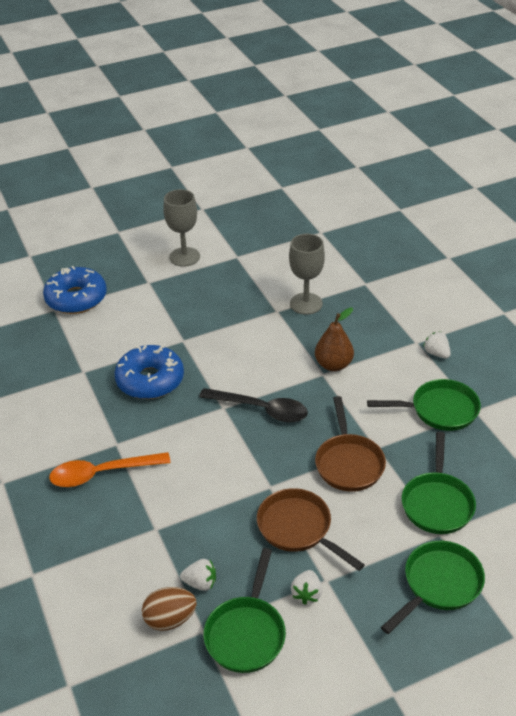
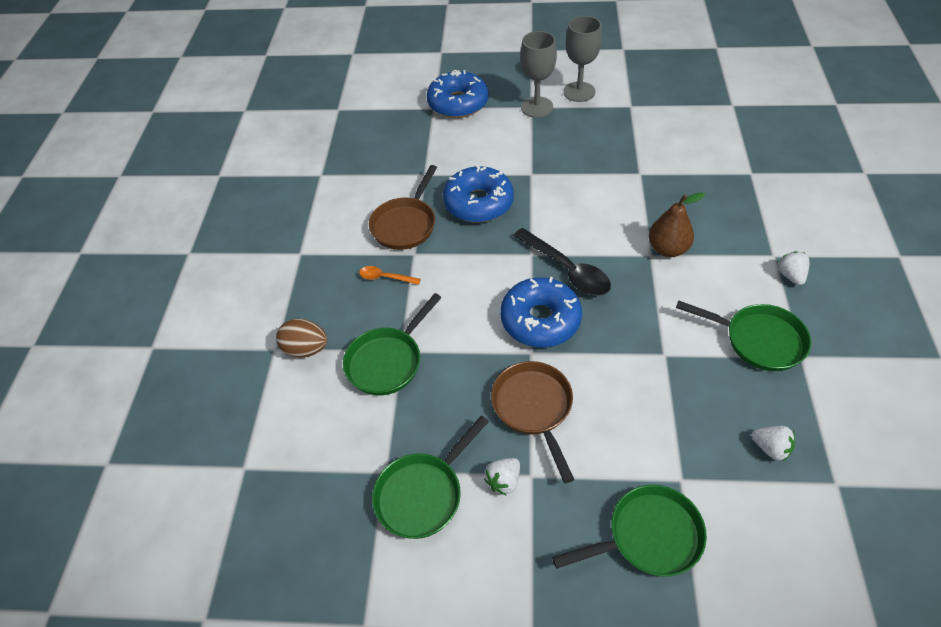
camera: 30 degrees right, 10 degrees up
orange spoon [49,452,171,487] -> orange spoon [359,266,421,285], size x0.52
brown egg [142,587,197,631] -> brown egg moved to [276,319,327,358]
white strawberry [180,559,216,591] -> white strawberry moved to [752,426,795,461]
grey goblet [289,234,325,315] -> grey goblet moved to [520,31,557,118]
brown pan [315,396,386,492] -> brown pan moved to [369,165,437,250]
green pan [402,432,476,534] -> green pan moved to [343,293,442,395]
none -> blue donut [500,277,582,347]

